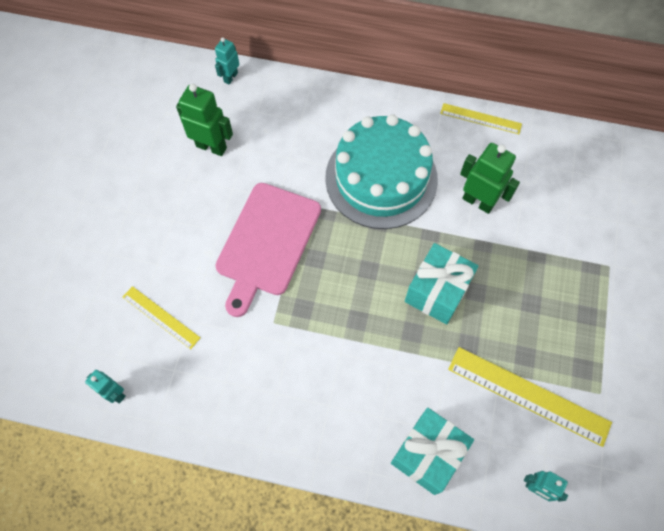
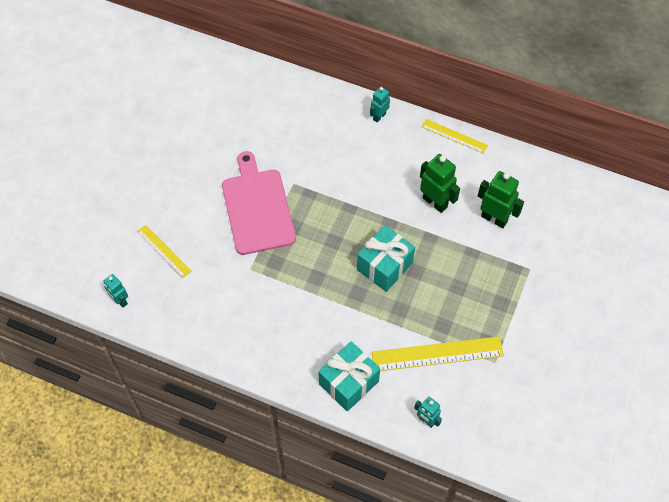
camera: 10 degrees right, 5 degrees down
green robot [176,83,233,156] -> green robot moved to [478,171,524,228]
turquoise robot [215,38,239,84] -> turquoise robot moved to [370,87,390,123]
pink cutting board [215,183,321,317] -> pink cutting board turned 135 degrees clockwise [222,151,296,255]
turquoise cake [325,114,438,229] -> none
yellow ruler [448,347,612,447] -> yellow ruler turned 45 degrees counterclockwise [372,336,504,371]

